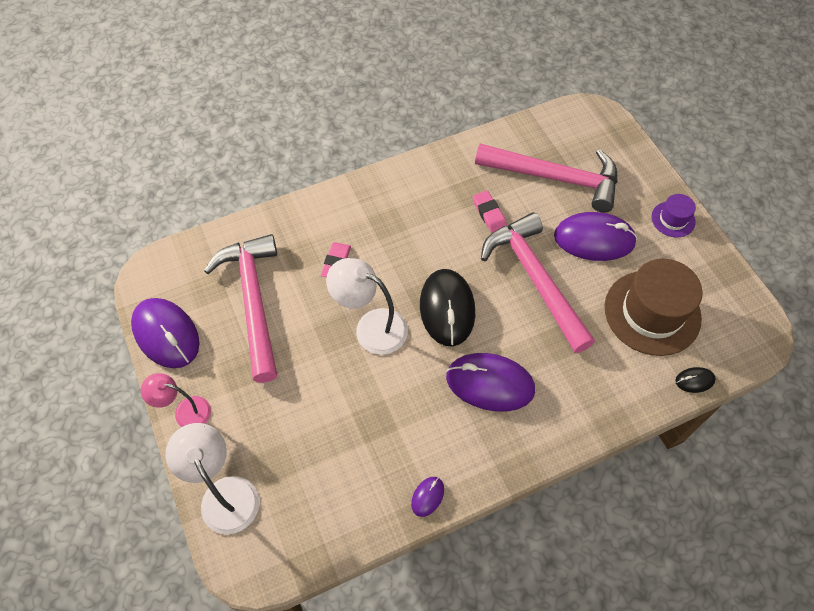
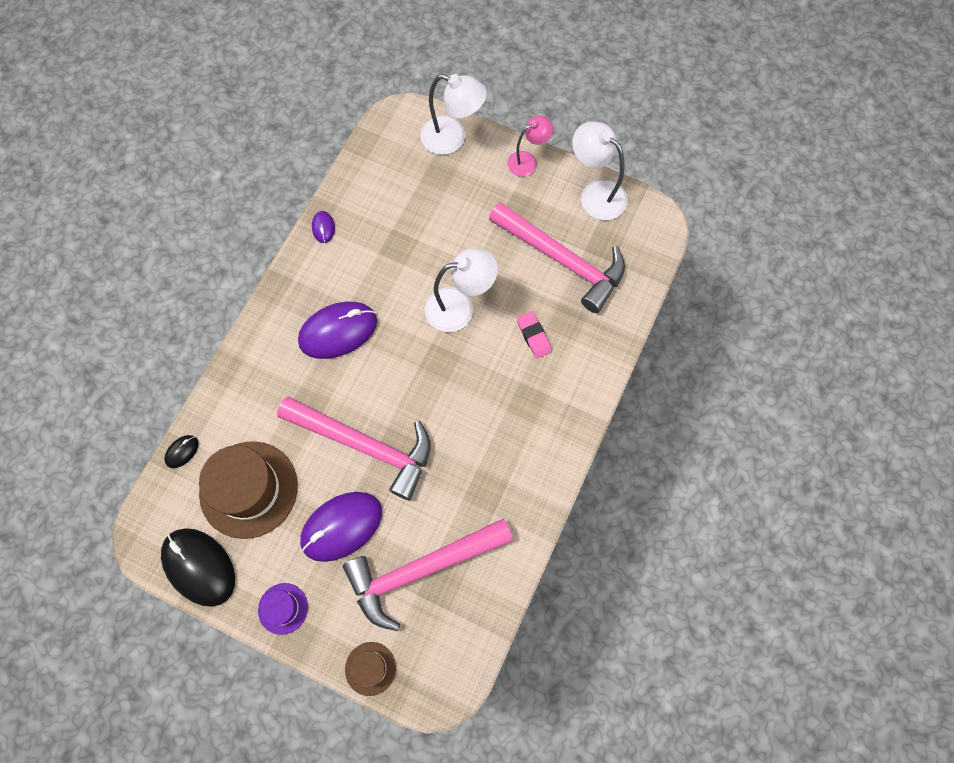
camera: 140 degrees right, 10 degrees up
purple mouse [131,298,199,368] -> white lamp [572,121,628,220]
black mouse [420,269,475,347] -> black mouse moved to [161,528,235,607]
pink eraser [473,190,507,233] -> none
none -> brown hat [345,642,396,696]

